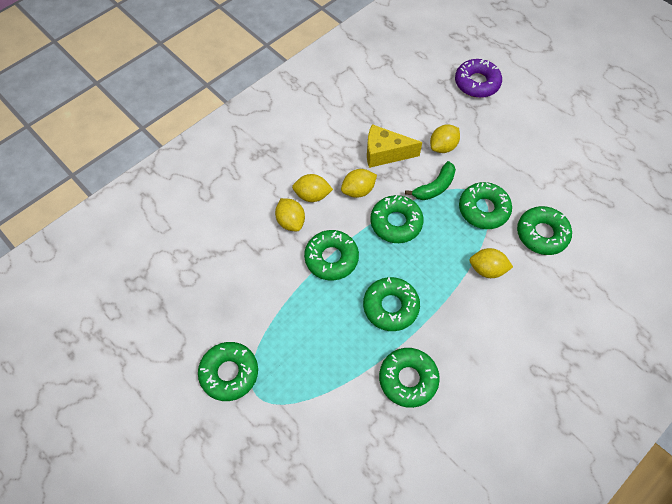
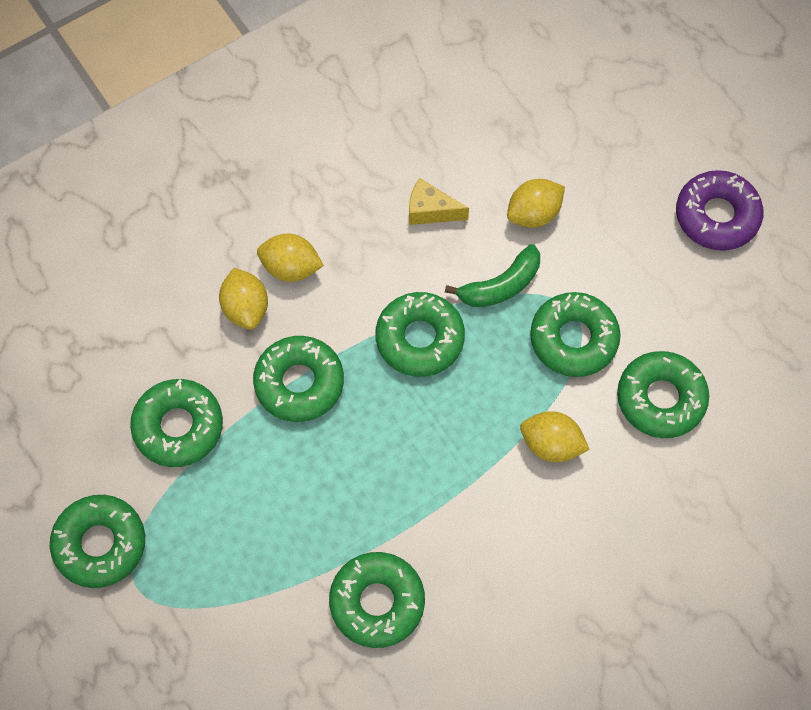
camera: 10 degrees right, 5 degrees up
yellow lemon [341,169,377,198] -> none
green donut [363,277,420,331] -> green donut moved to [130,379,223,467]
yellow cheese [367,124,422,168] -> yellow cheese [409,178,469,225], size x0.64
purple donut [455,59,502,98] -> purple donut moved to [676,170,763,251]

